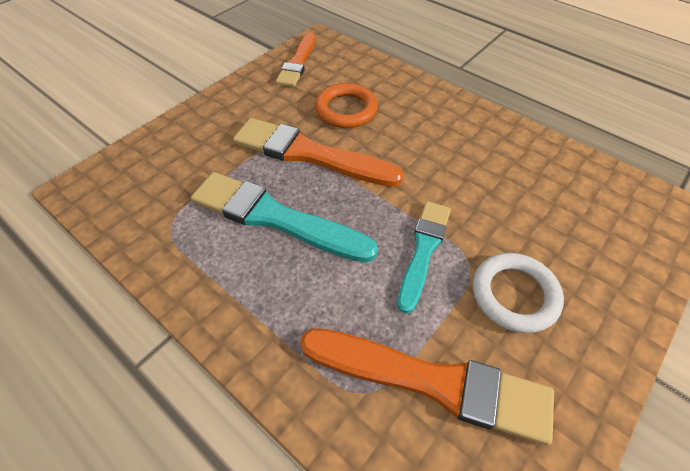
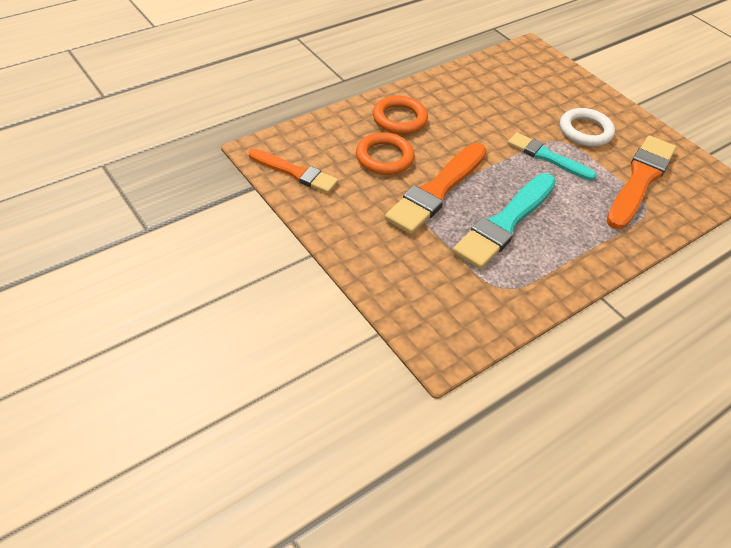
camera: 80 degrees left, 5 degrees down
none -> orange ring [373,96,428,134]

